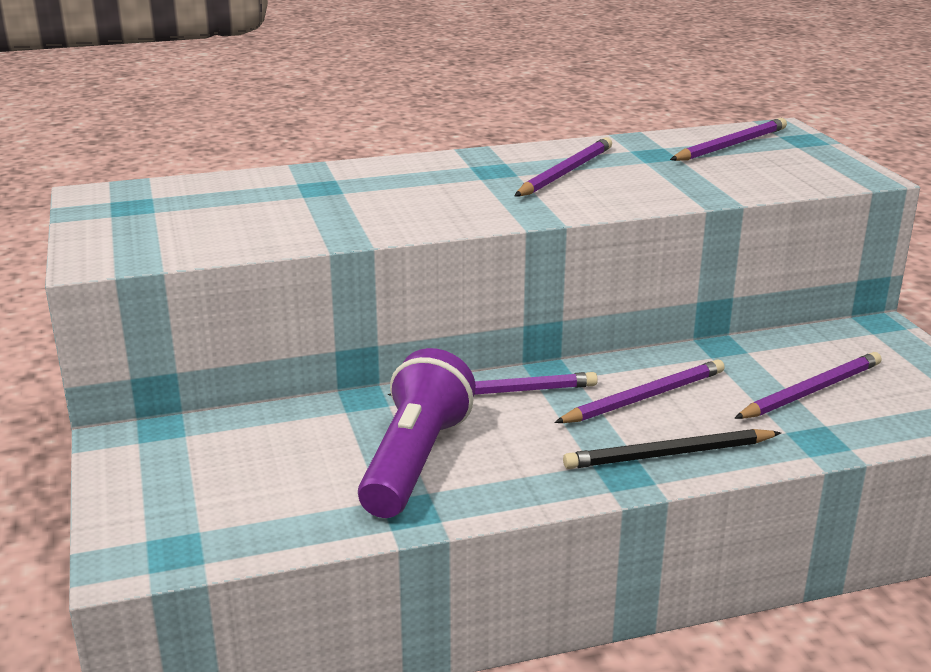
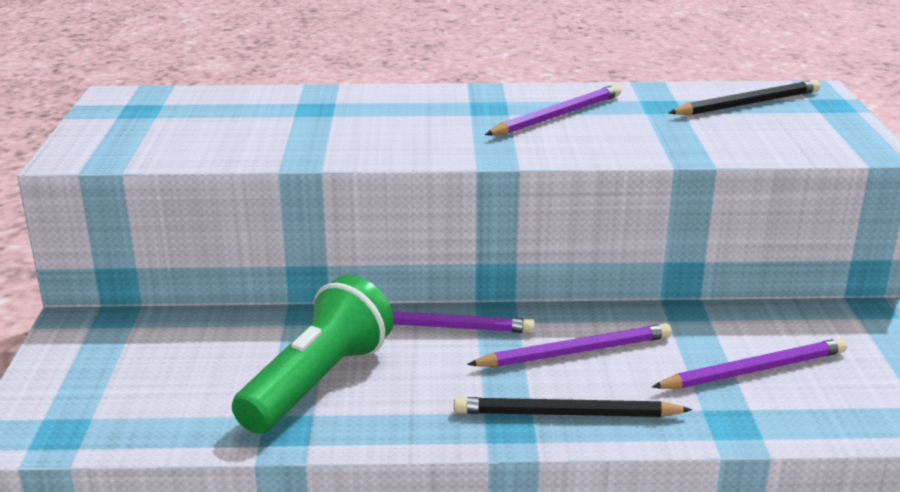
camera: 15 degrees right, 0 degrees up
purple flashlight [358,348,476,518] -> green flashlight [232,275,394,434]
purple pencil [670,118,787,161] -> black pencil [668,80,820,115]

